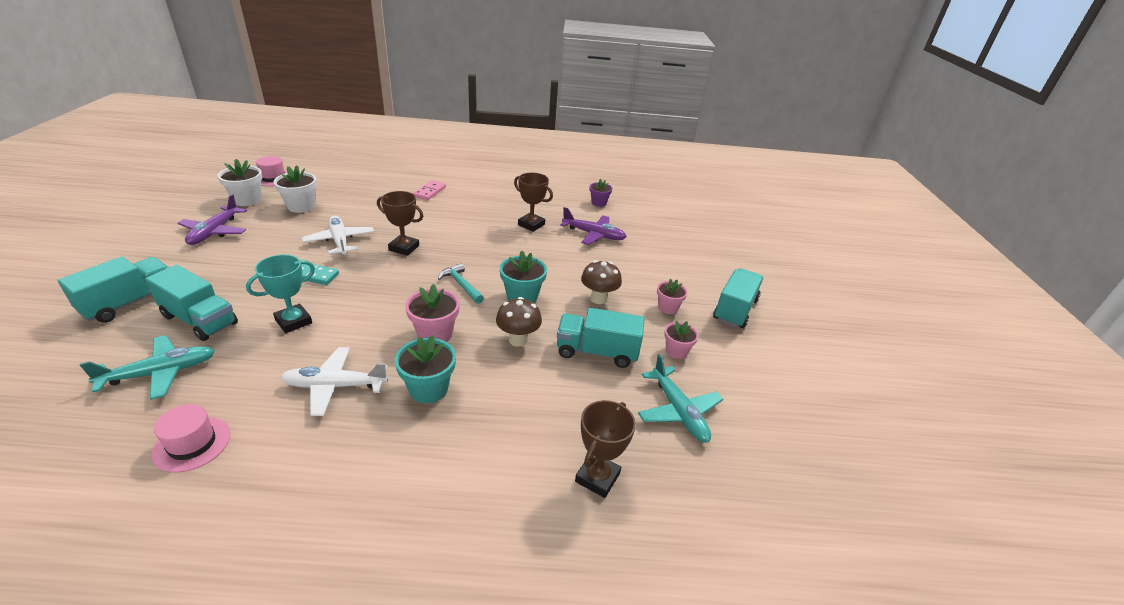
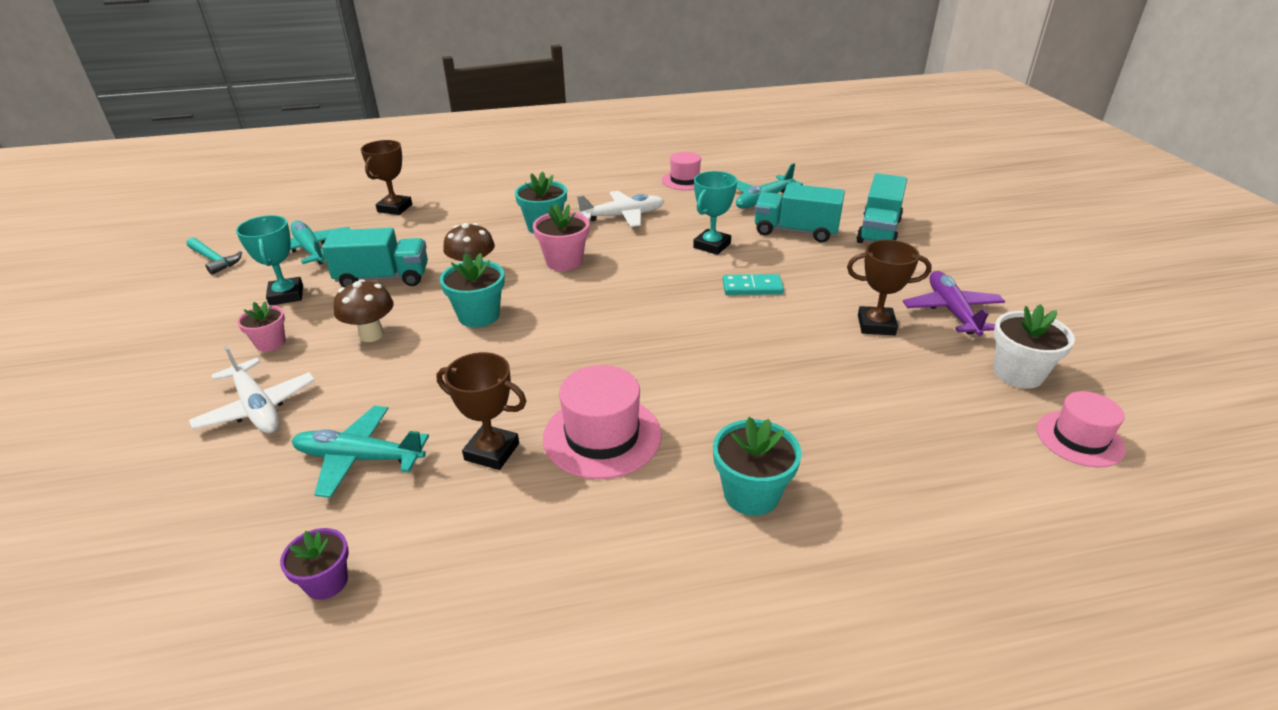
camera: 170 degrees right, 0 degrees up
white flower pot [273,165,317,213] -> none
white plane [302,215,374,255] -> white plane moved to [189,345,315,433]
brown trophy [377,191,423,256] -> brown trophy moved to [847,240,932,335]
pink domino [413,180,446,200] -> turquoise flower pot [713,417,802,516]
turquoise hammer [438,263,484,304] -> turquoise hammer moved to [187,238,242,275]
purple plane [560,207,627,245] -> turquoise plane [292,406,429,498]
pink flower pot [664,321,699,359] -> turquoise trophy [236,215,303,305]
turquoise truck [713,268,764,328] -> none
none -> pink hat [543,365,662,479]

